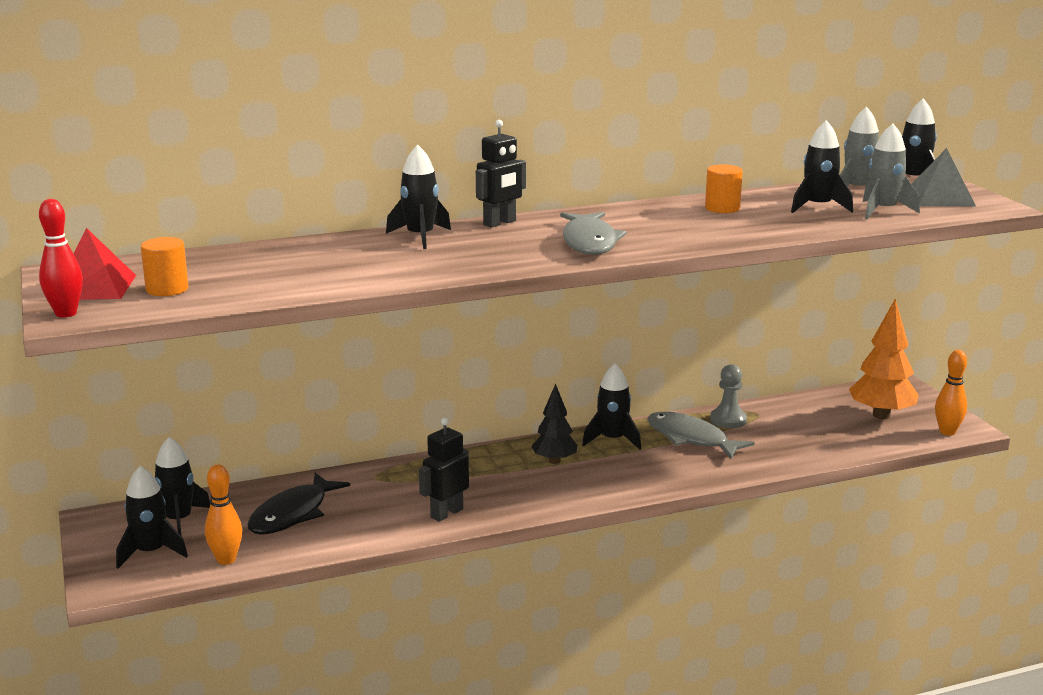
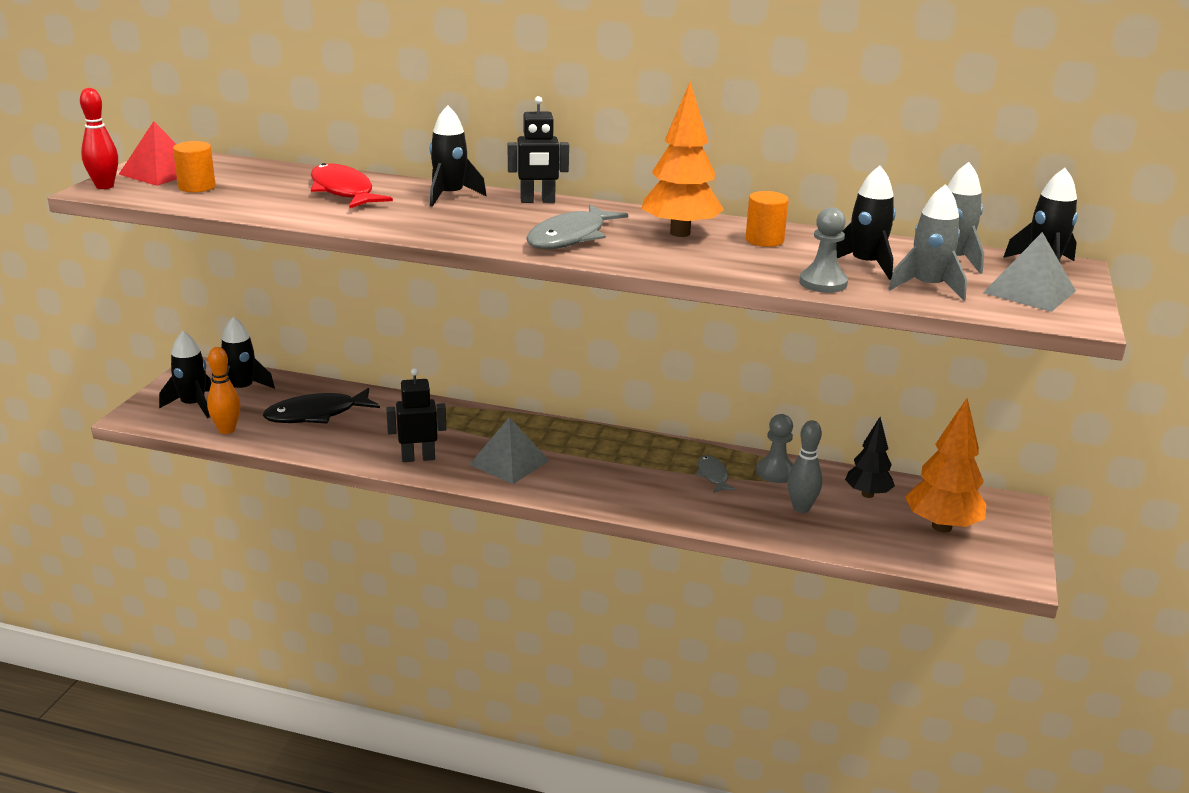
camera: 35 degrees right, 5 degrees up
black tree [531,384,577,464] -> black tree moved to [845,417,895,498]
black rocket [582,364,641,450] -> none
grey fish [647,412,755,459] -> grey fish [696,455,737,493], size x0.55
orange bowling pin [935,350,967,436] -> none
none -> red fish [311,163,393,209]
none -> grey pyramid [469,417,550,484]
none -> orange tree [641,82,724,237]
none -> grey bowling pin [787,420,822,513]
none -> grey pawn [799,207,848,293]

